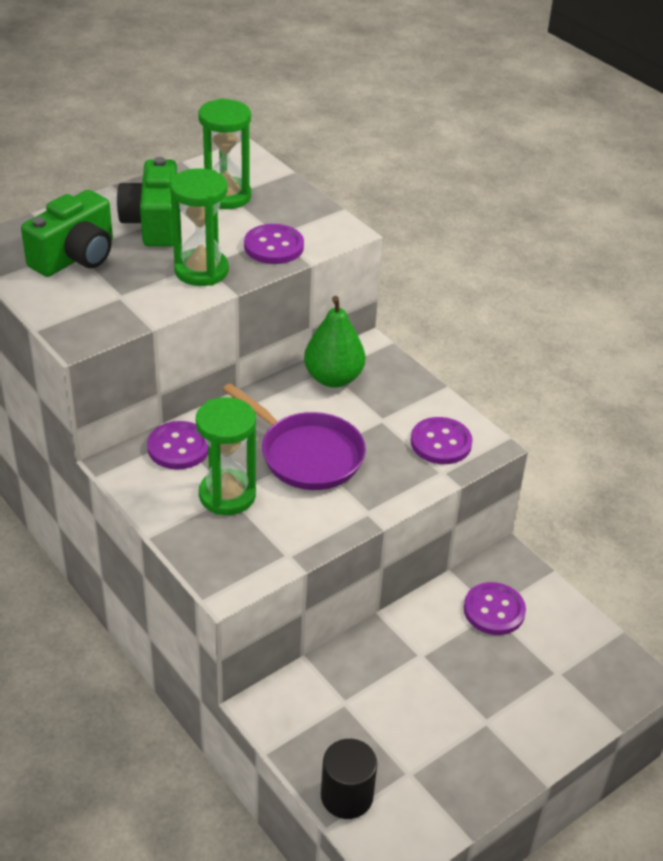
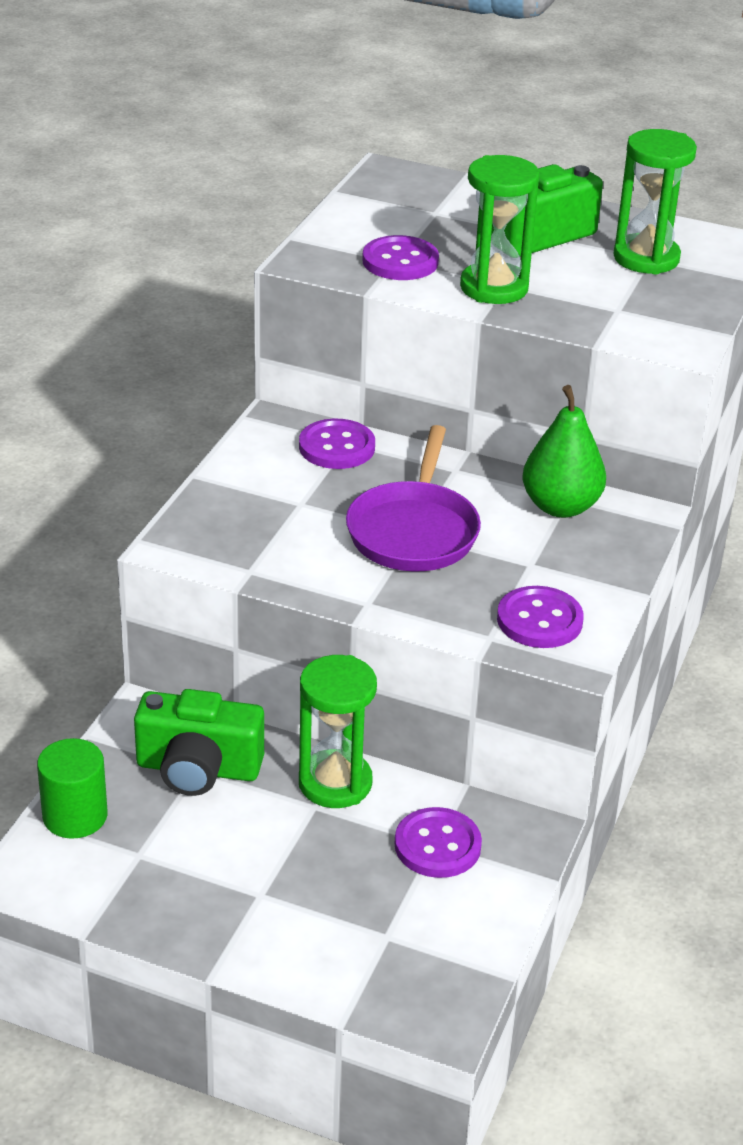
camera: 60 degrees right, 5 degrees down
green camera [21,190,113,277] -> green camera moved to [134,689,264,796]
green hourglass [196,397,256,515] -> green hourglass moved to [299,655,377,808]
purple button [244,224,304,264] -> purple button moved to [362,235,439,280]
black cylinder [321,739,377,819] -> green cylinder [37,738,108,839]

